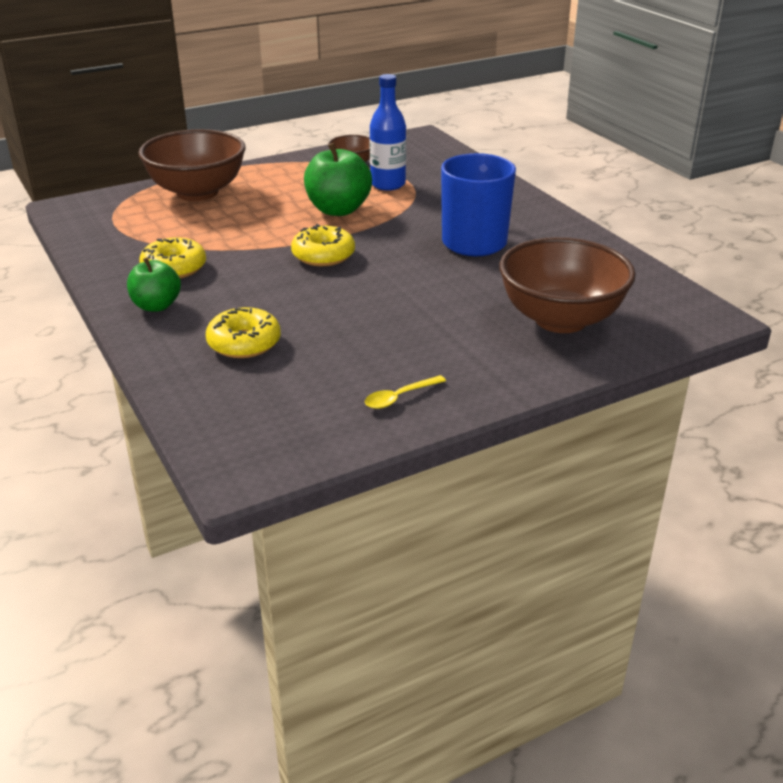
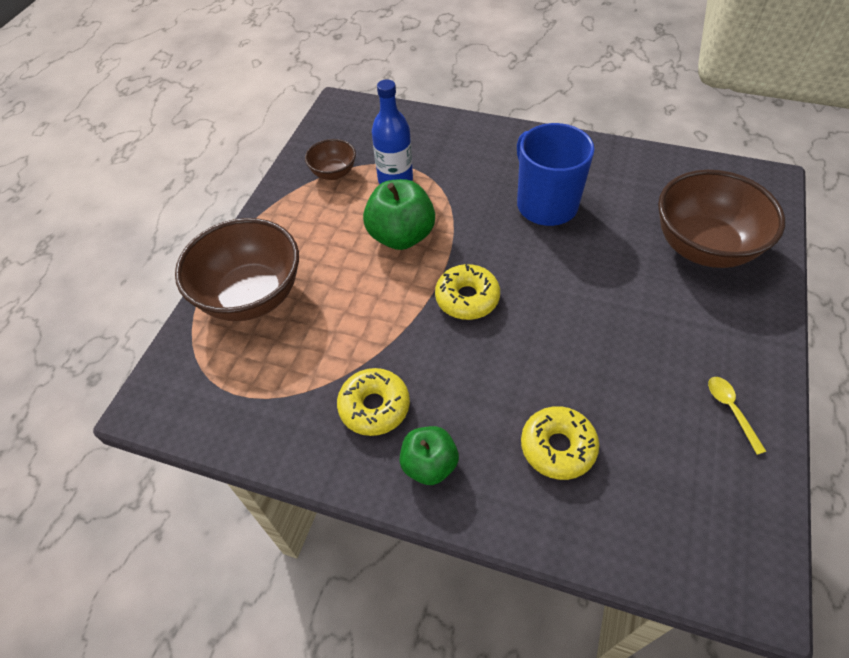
camera: 40 degrees left, 20 degrees up
yellow spoon [365,375,446,409] -> yellow spoon turned 150 degrees clockwise [708,377,767,455]

